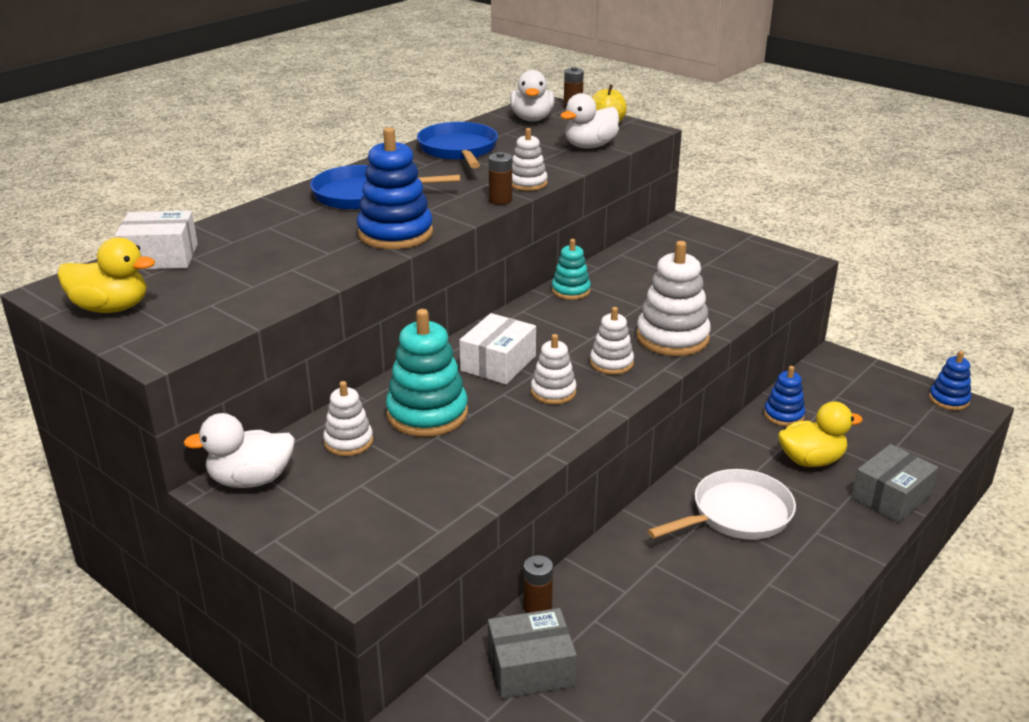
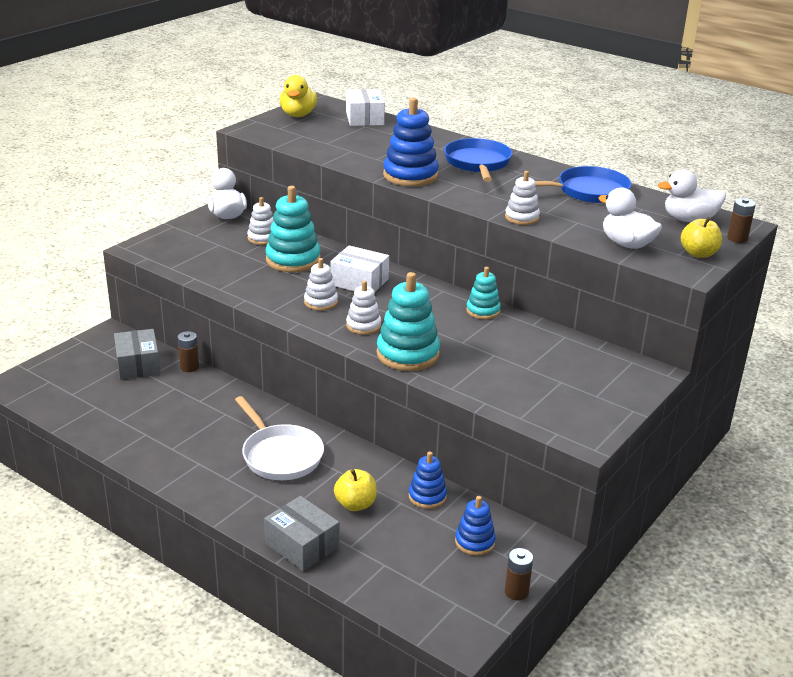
camera: 85 degrees right, 0 degrees up
brown battery [489,152,512,205] -> brown battery moved to [505,548,533,600]
white stacking toy [636,241,711,356] -> turquoise stacking toy [377,272,440,371]
yellow duck [778,401,863,467] -> yellow apple [334,469,377,511]
blue stacking toy [929,351,971,410] -> blue stacking toy moved to [455,496,496,556]

